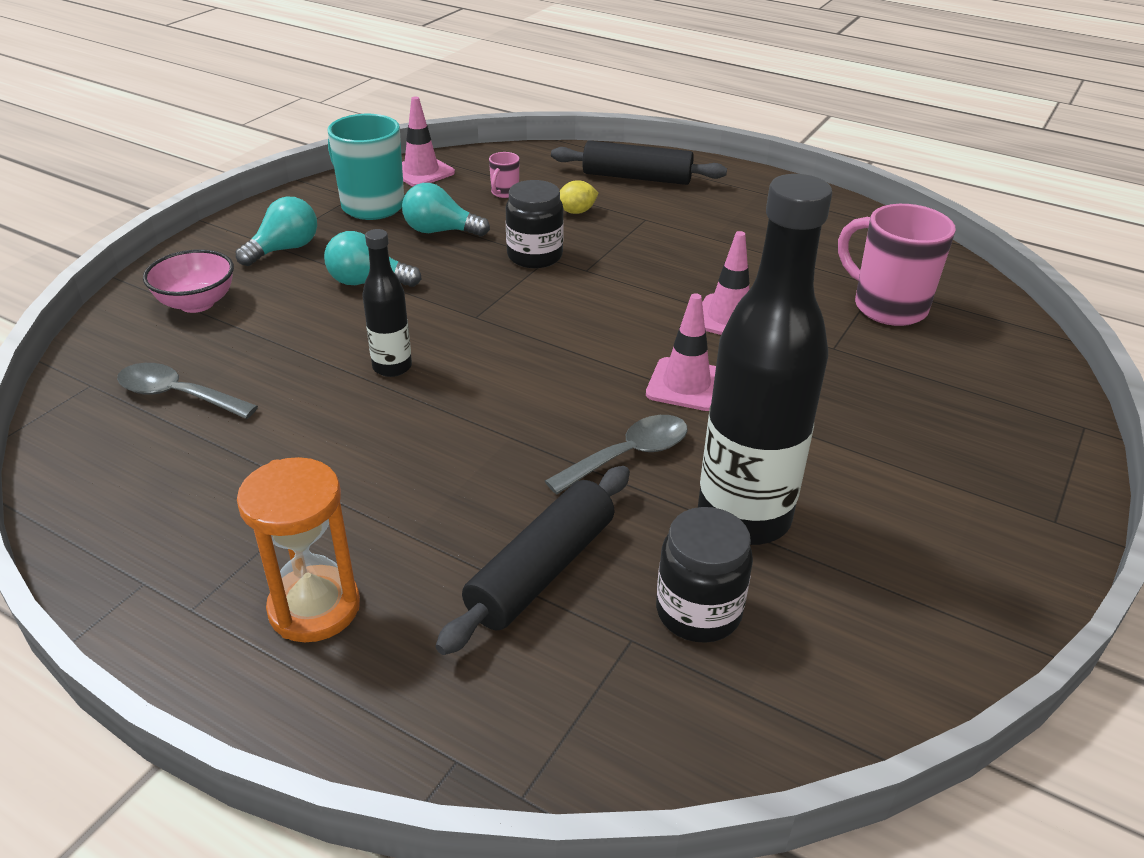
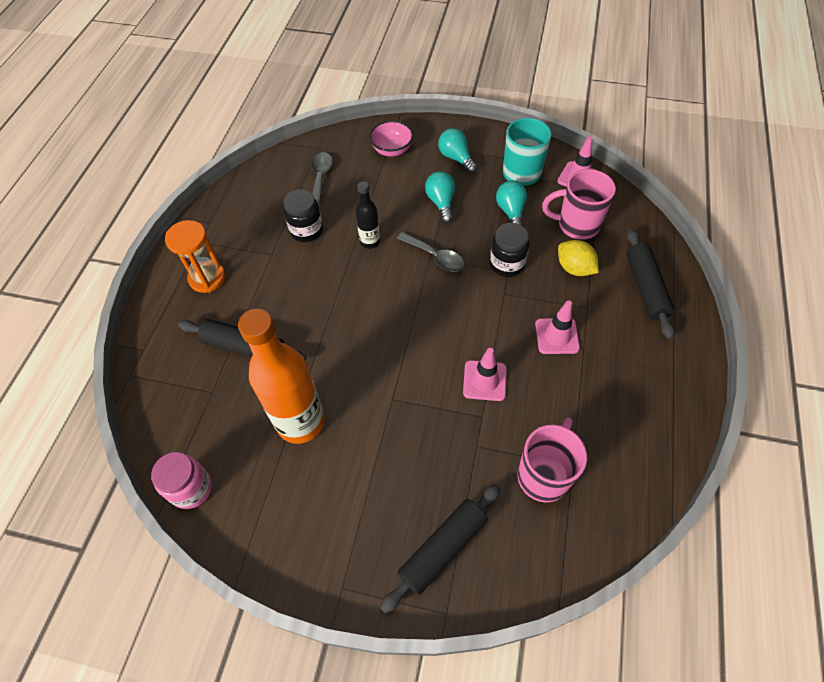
camera: 75 degrees right, 20 degrees up
turquoise light bulb [236,197,317,266] -> turquoise light bulb turned 150 degrees counterclockwise [438,128,478,173]
pink mug [489,152,519,198] -> pink mug [542,169,616,240], size x2.20
grey spoon [545,415,688,494] -> grey spoon moved to [397,232,464,272]
yellow lemon [560,180,599,214] -> yellow lemon [558,240,599,276], size x1.51
pink traffic cone [646,293,716,411] -> pink traffic cone moved to [535,301,580,354]
black jar [656,507,753,643] -> black jar moved to [283,189,323,242]
black bottle [698,174,832,545] -> orange bottle [238,309,325,444]
none -> pink jar [151,452,212,509]
none -> black rolling pin [380,484,501,613]

